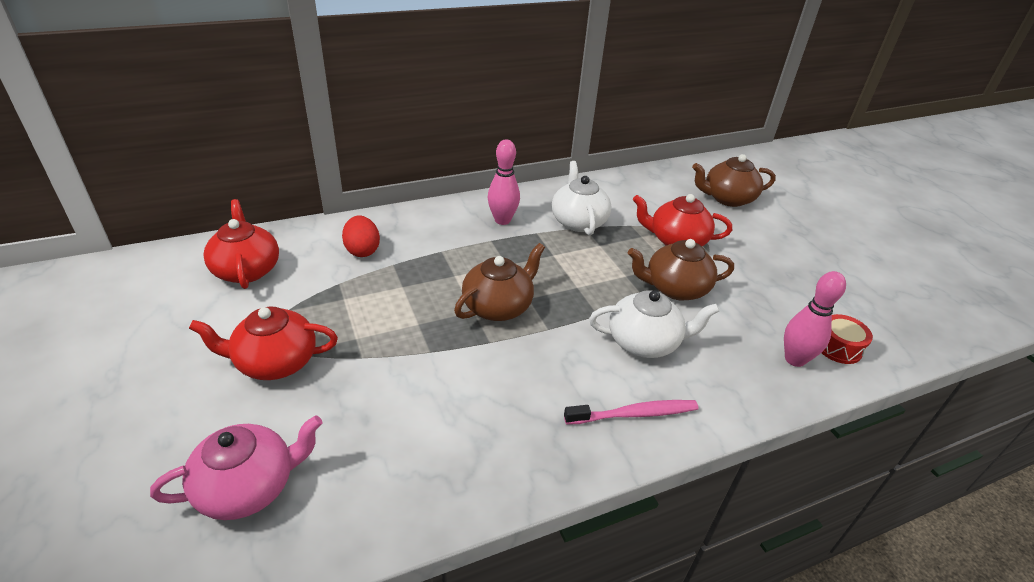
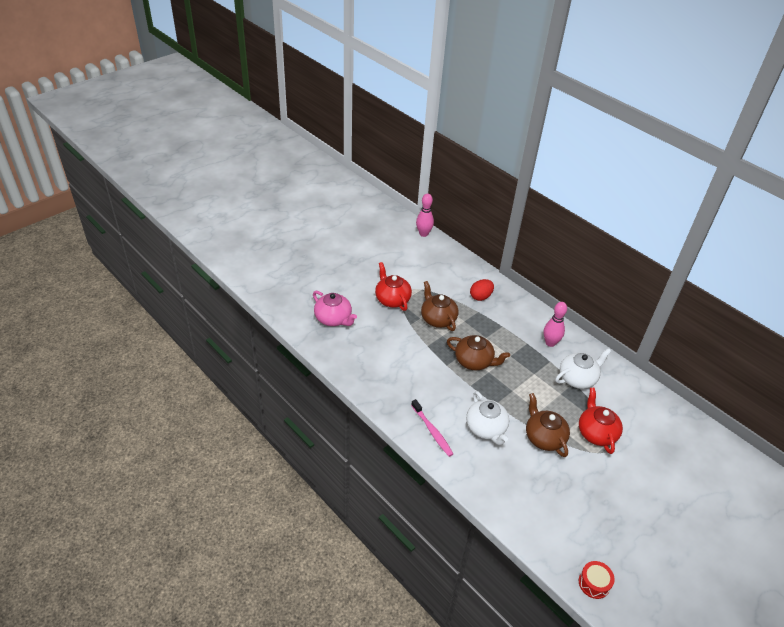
camera: 70 degrees right, 5 degrees up
red teapot [203,199,279,289] -> none
brown teapot [692,154,776,207] -> brown teapot moved to [421,281,459,331]
pink bowling pin [784,271,846,367] -> pink bowling pin moved to [416,194,434,237]
red drum [822,314,873,364] -> red drum moved to [579,561,614,599]

